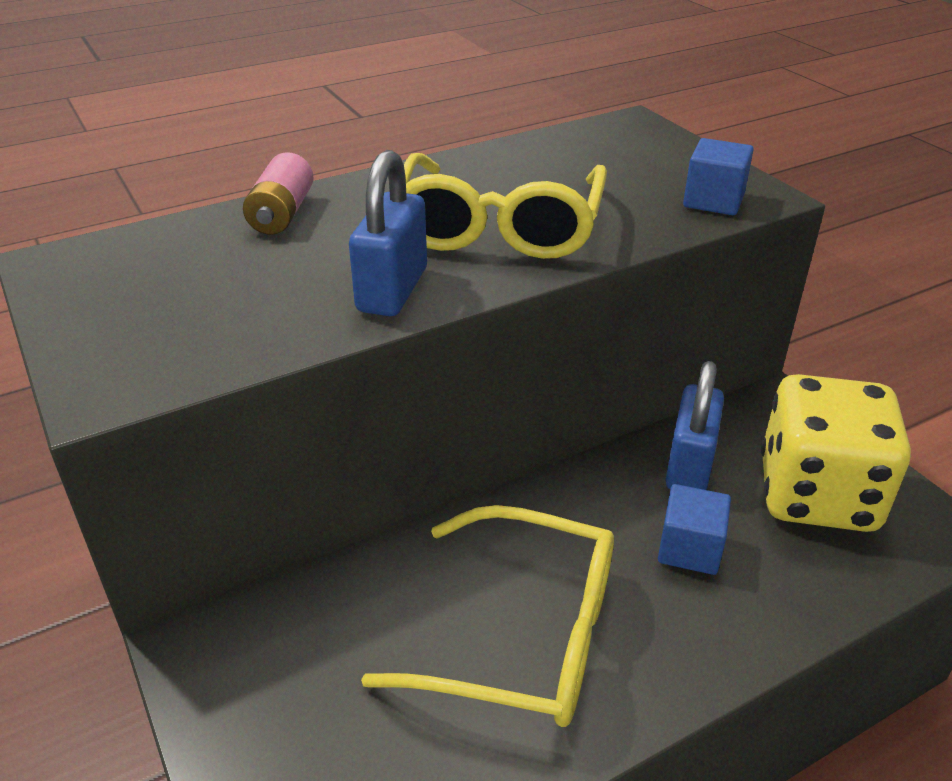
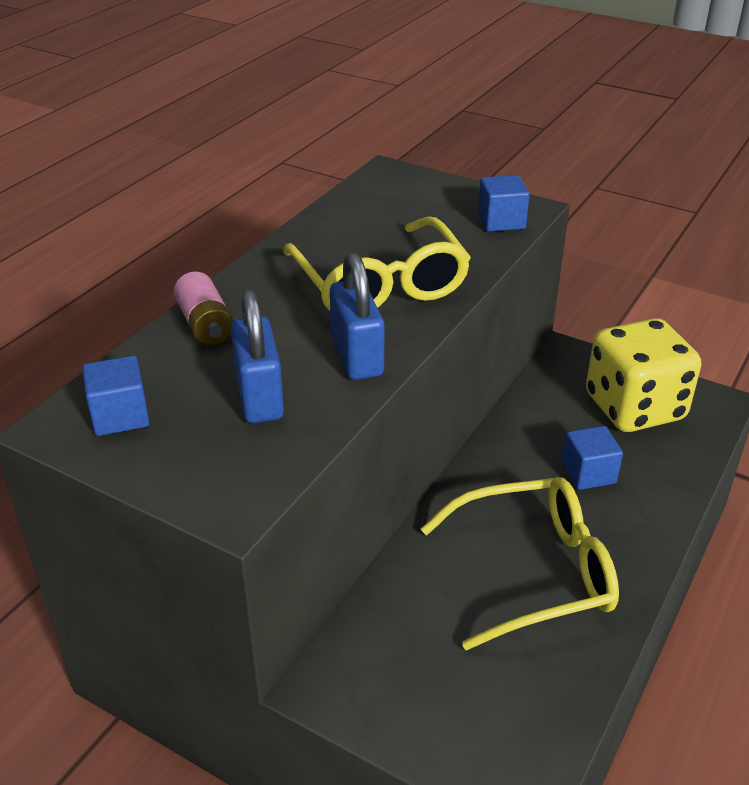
camera: 30 degrees left, 0 degrees up
blue padlock [666,361,724,490] -> blue padlock moved to [230,289,284,423]
none -> blue cube [82,356,150,436]

